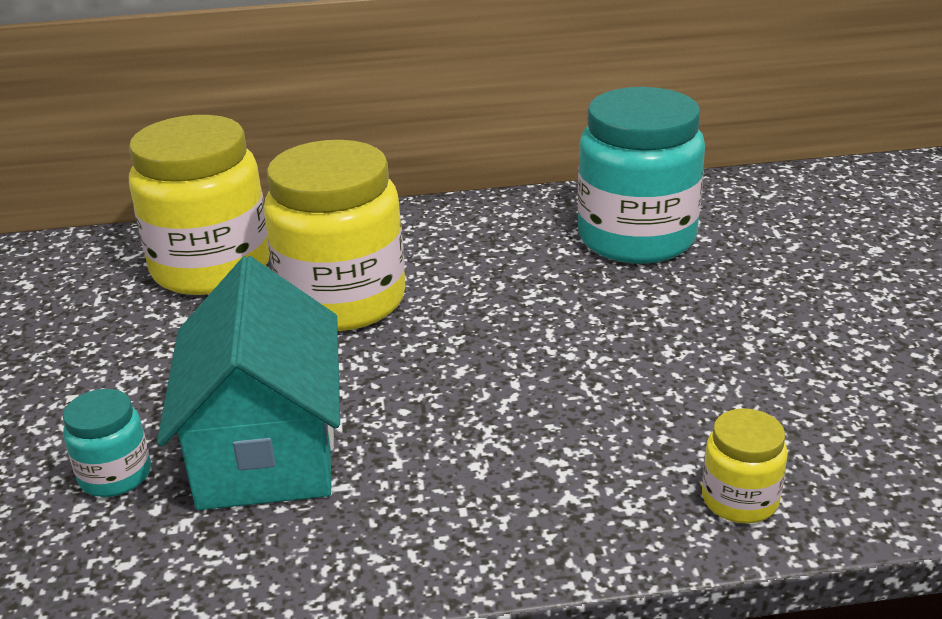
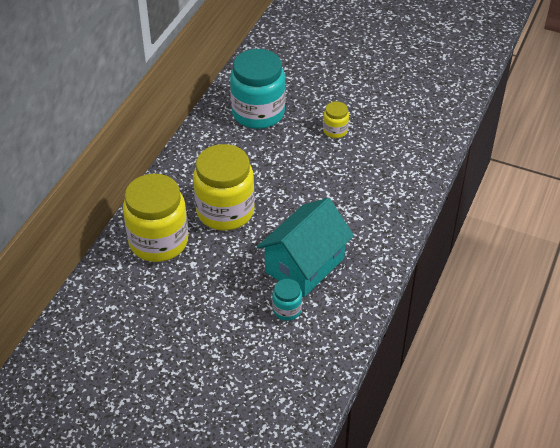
camera: 60 degrees left, 15 degrees up
turquoise house [157,256,340,510] -> turquoise house turned 75 degrees counterclockwise [257,198,354,297]
yellow jar [702,409,788,523] -> yellow jar moved to [323,101,349,138]

